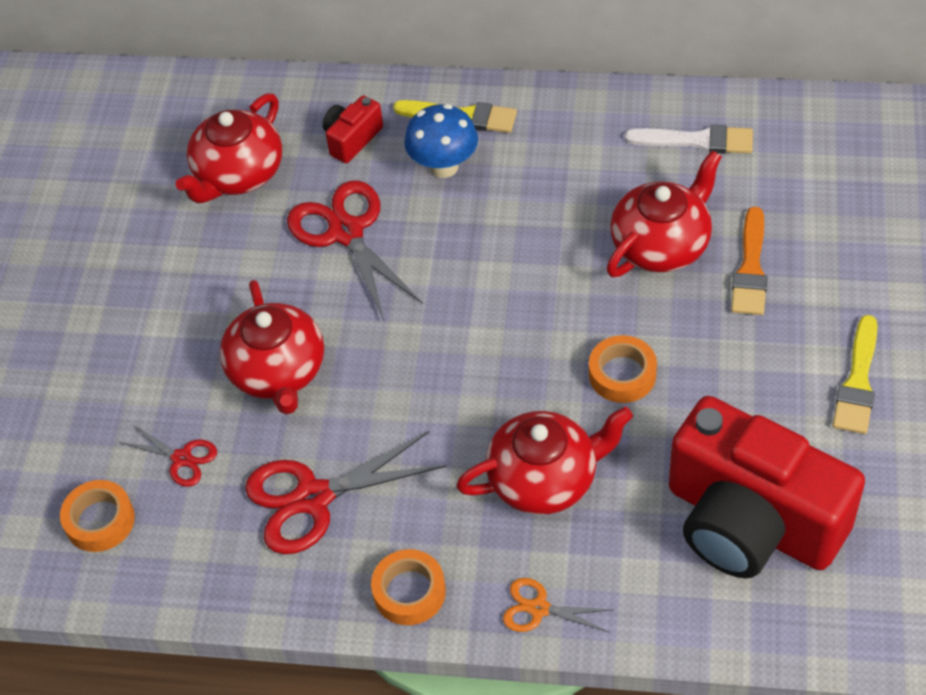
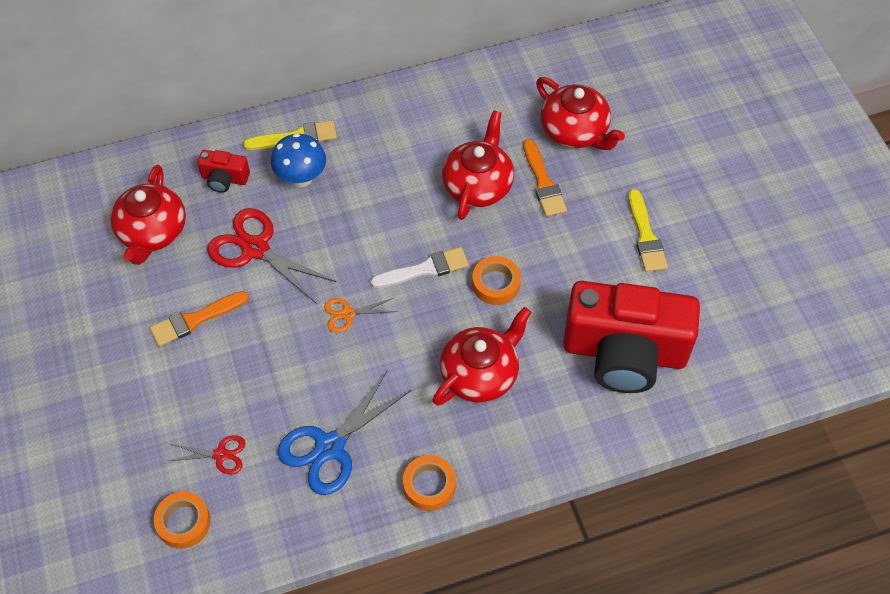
camera: 30 degrees left, 5 degrees up
red teapot [220,280,324,415] -> red teapot moved to [536,77,625,150]
red scissors [245,431,446,554] -> blue scissors [278,370,412,495]
red camera [323,95,383,163] -> red camera turned 90 degrees counterclockwise [197,150,250,193]
orange scissors [503,578,614,633] -> orange scissors moved to [324,298,397,333]
white brush [625,125,753,154] -> white brush moved to [370,247,469,288]
none -> orange brush [150,291,249,347]

